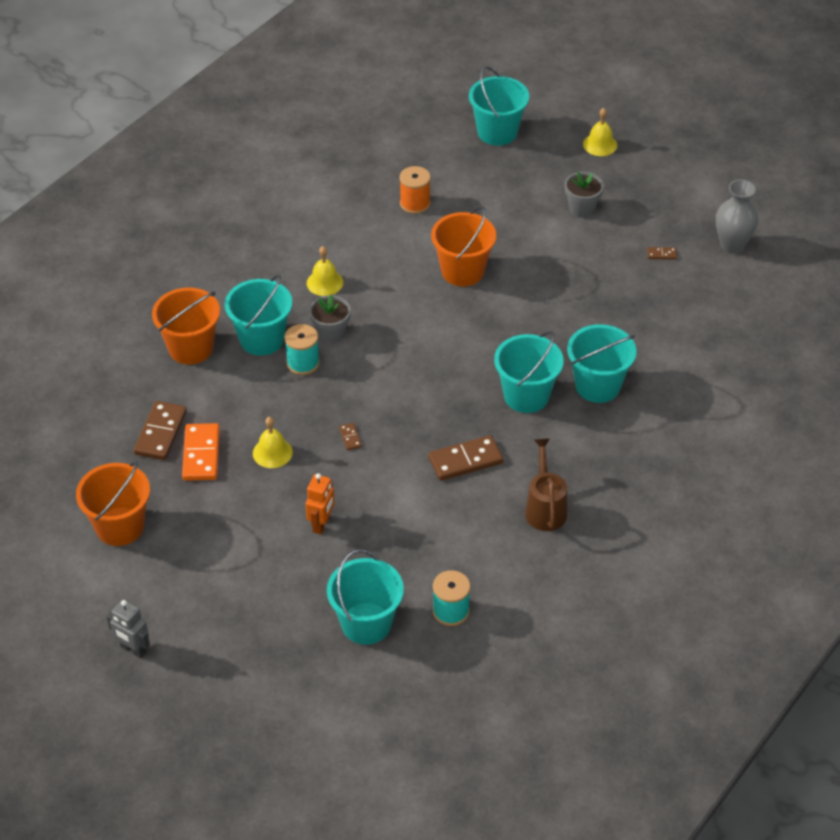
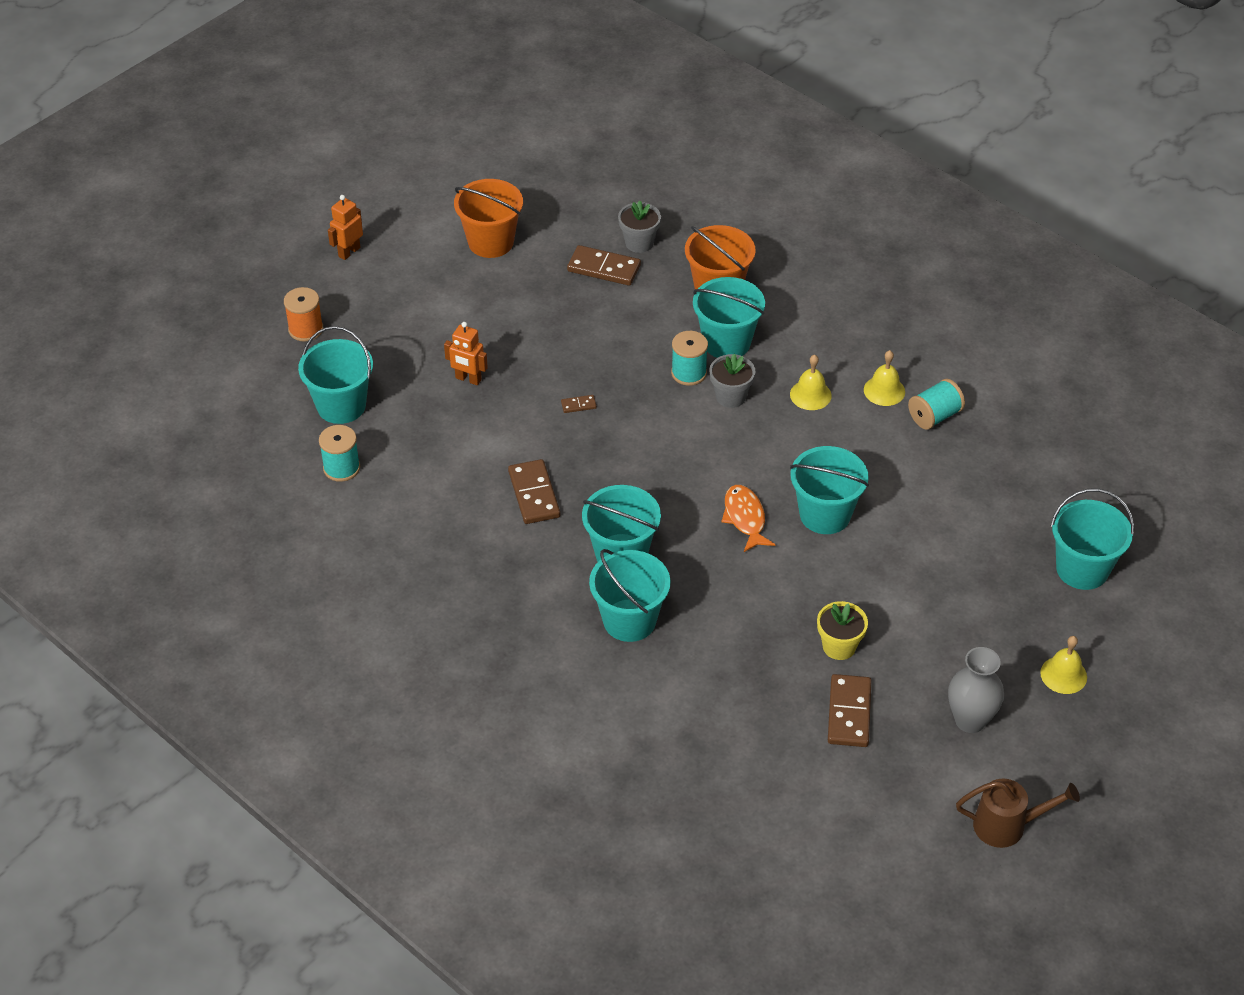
camera: 95 degrees right, 0 degrees up
grey robot [106,599,150,658] -> orange robot [328,195,363,260]
orange domino [182,423,220,481] -> none
yellow bell [253,417,293,468] -> yellow bell moved to [864,350,905,406]
orange spool [400,166,431,214] -> orange spool moved to [284,287,323,342]
orange bucket [431,206,496,287] -> turquoise bucket [790,446,869,534]
brown watering can [525,439,567,531] -> brown watering can moved to [956,779,1080,848]
grey flower pot [565,172,604,218] -> grey flower pot moved to [618,201,661,253]
brown domino [647,247,677,260] -> brown domino [828,674,872,747], size x2.14
grey vase [716,179,758,254] -> grey vase moved to [948,647,1004,733]
none -> orange fish [721,485,775,552]
none -> yellow flower pot [817,601,868,660]
none -> turquoise spool [908,379,965,430]

